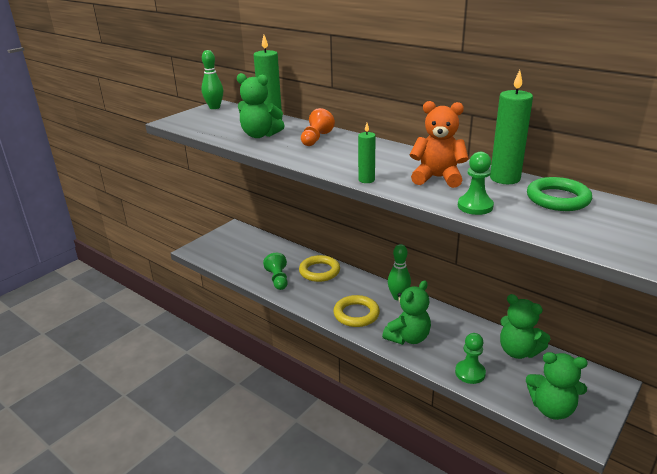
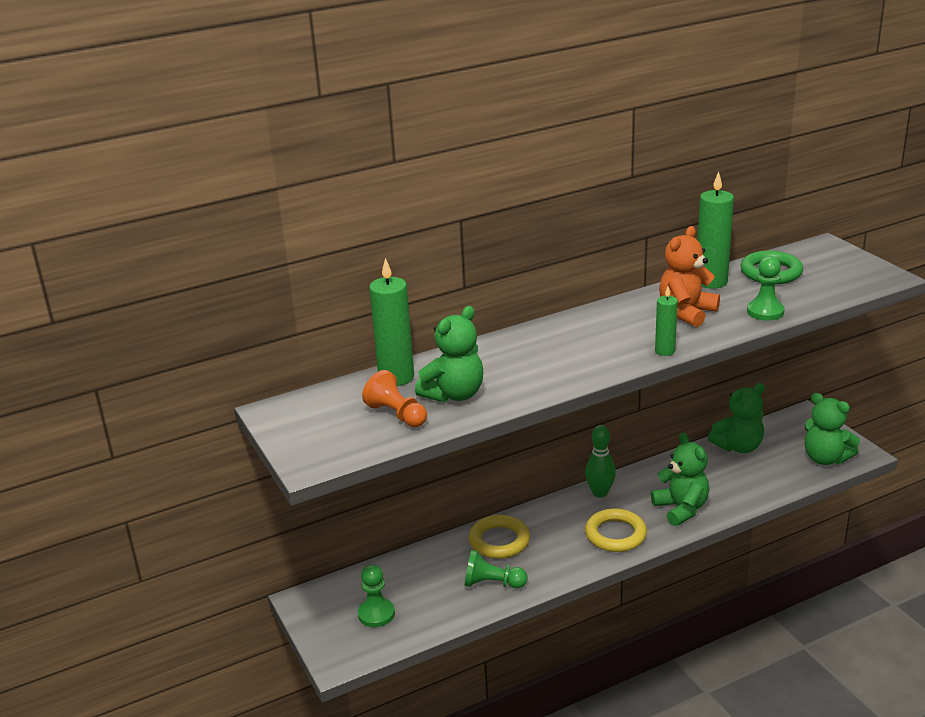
camera: 65 degrees left, 0 degrees up
green bowling pin [201,50,223,109] -> none
orange pawn [301,108,335,146] -> orange pawn moved to [362,370,427,427]
green pawn [455,333,486,384] -> green pawn moved to [358,564,395,627]
green teddy bear [526,352,588,420] -> green teddy bear turned 90 degrees clockwise [805,393,860,465]

